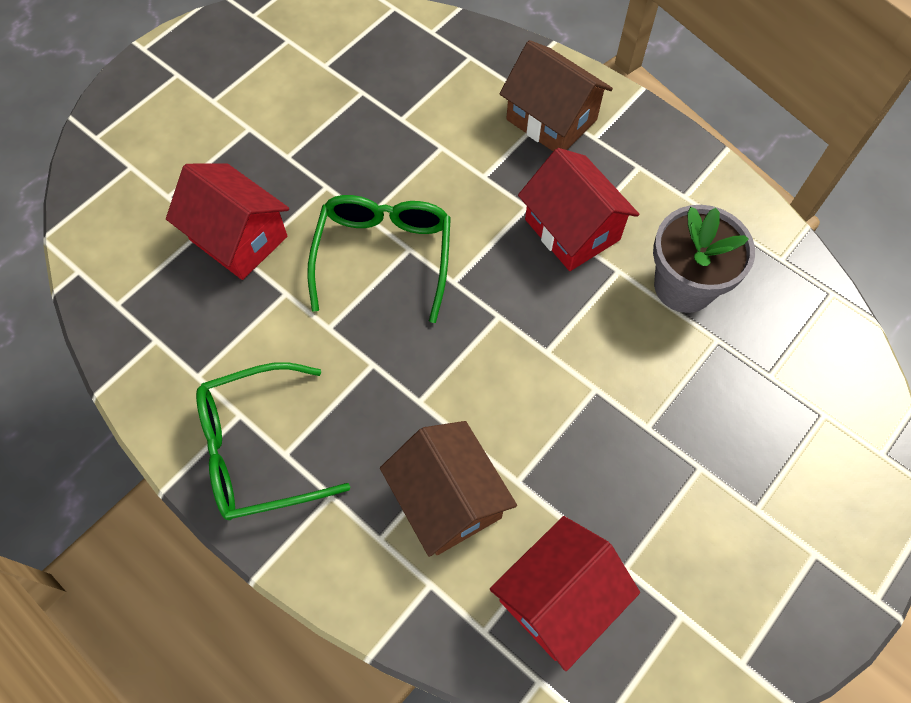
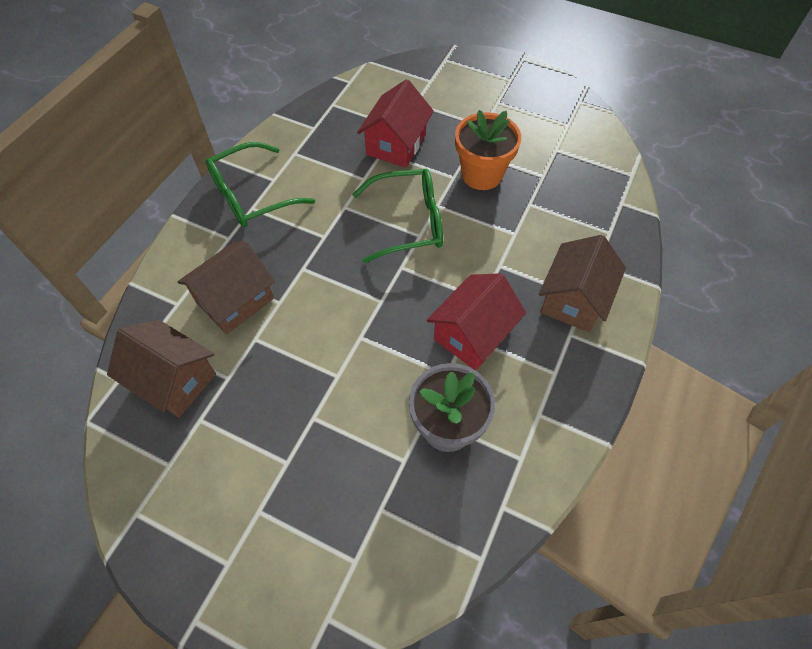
camera: 75 degrees right, 5 degrees down
green glasses [196,362,350,520] -> green glasses turned 90 degrees counterclockwise [206,142,315,227]
red house [490,516,640,671] -> brown house [107,320,216,418]
none -> orange flower pot [455,110,521,190]

